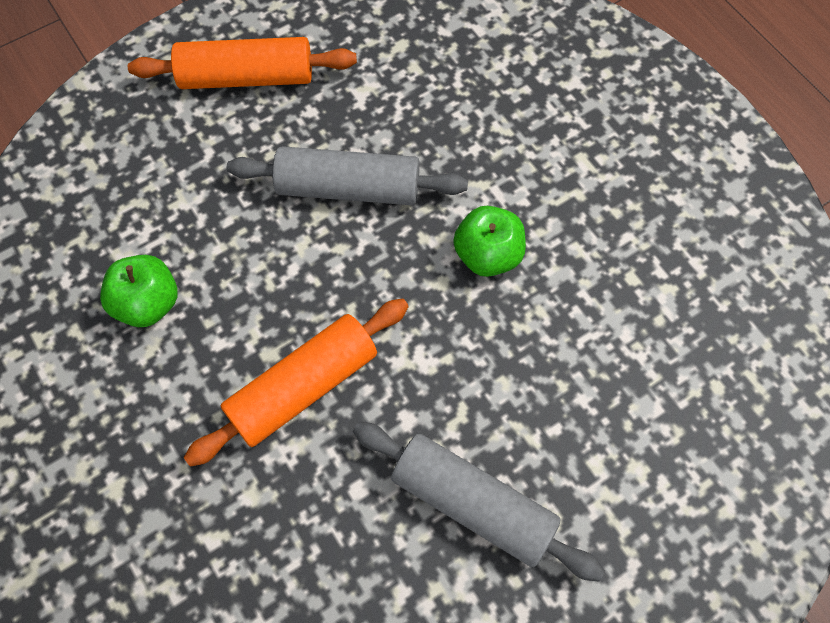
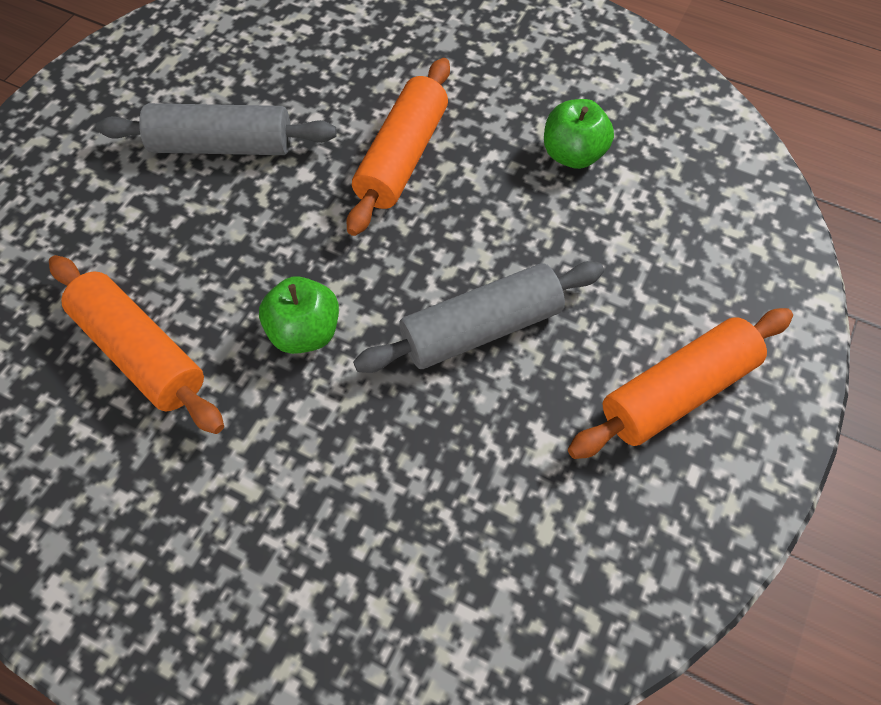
camera: 150 degrees right, 5 degrees down
none -> orange rolling pin [49,255,224,434]

